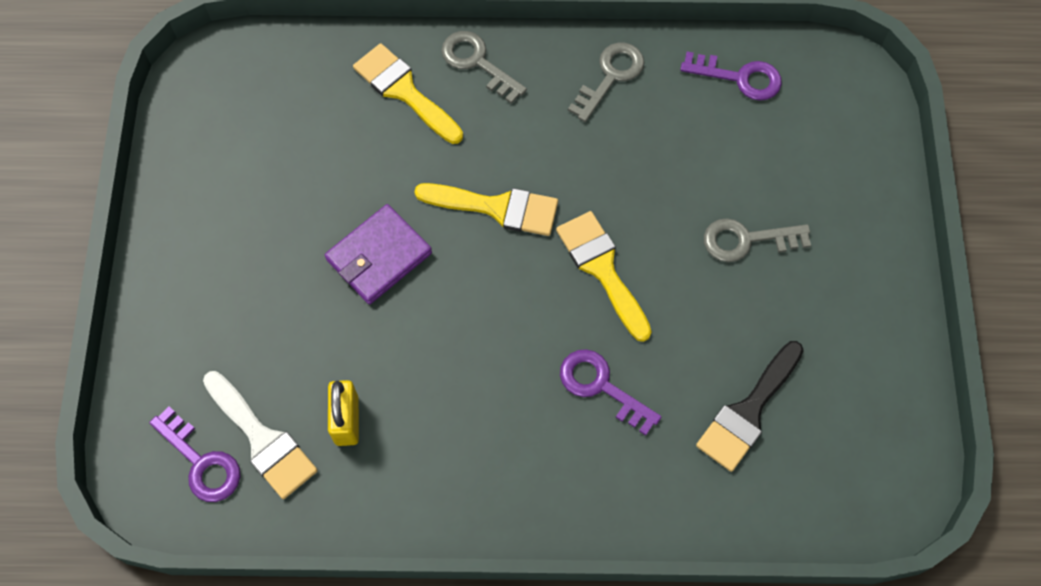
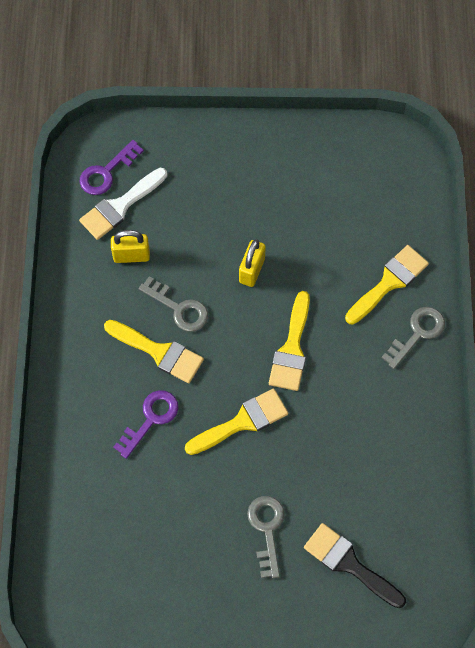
camera: 90 degrees right, 0 degrees up
purple wallet [325,204,432,304] -> yellow padlock [239,239,266,287]
grey key [568,42,645,122] -> grey key moved to [139,276,208,332]
purple key [680,52,782,101] -> none
black brush [696,341,804,472] -> black brush moved to [304,523,406,608]
none -> yellow brush [104,320,204,383]

